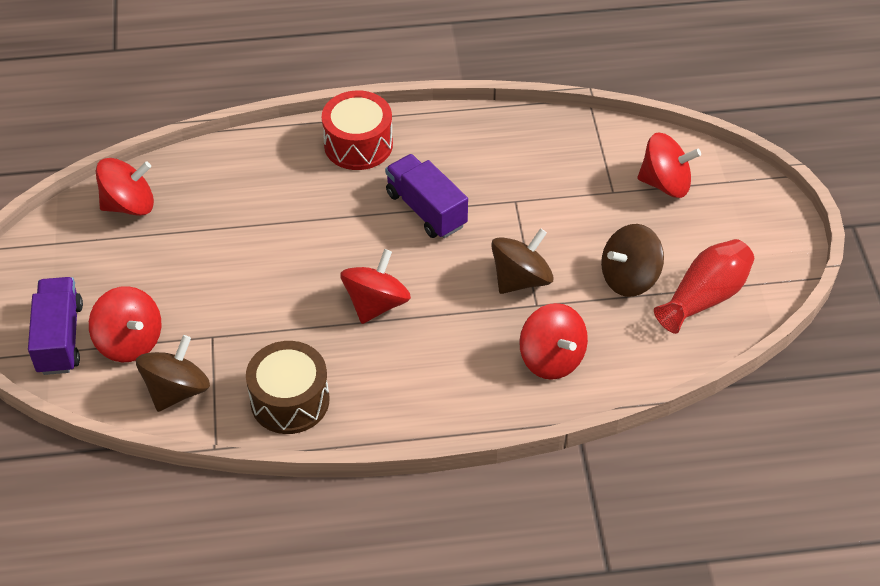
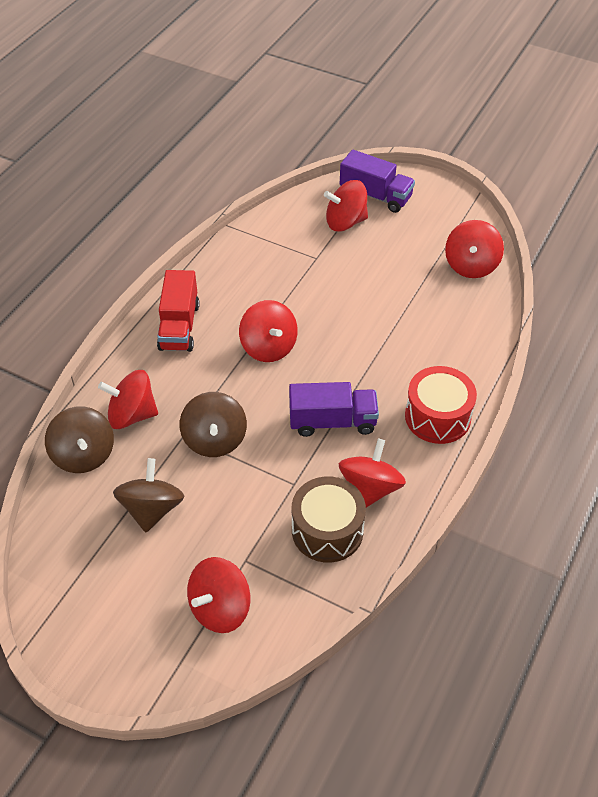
camera: 125 degrees right, 0 degrees up
brown spinning top [136,335,210,412] -> brown spinning top moved to [45,406,114,473]
brown drum [246,341,329,434] -> brown drum moved to [292,477,366,563]
red vase [654,239,754,334] -> none
none -> red truck [157,270,200,352]
none -> red spinning top [339,439,406,508]

